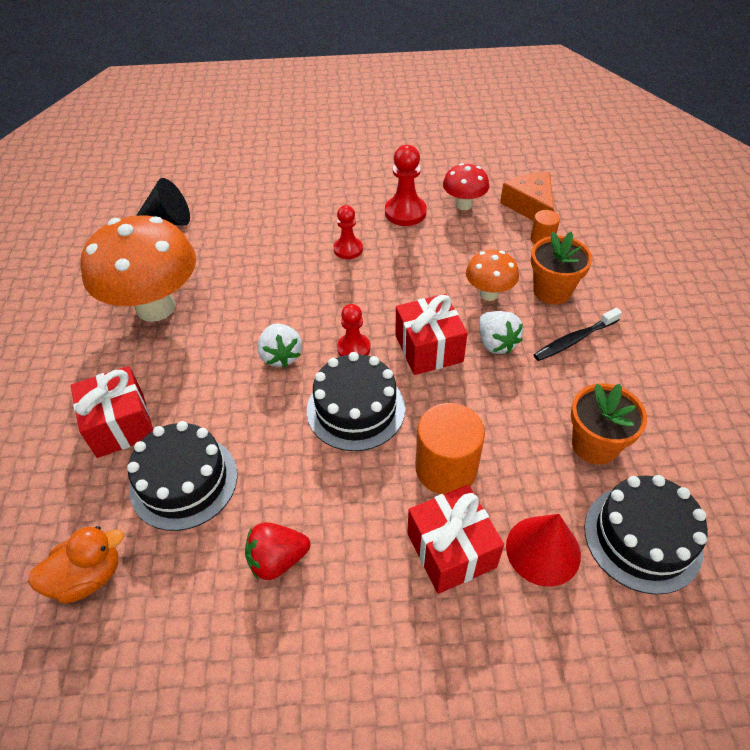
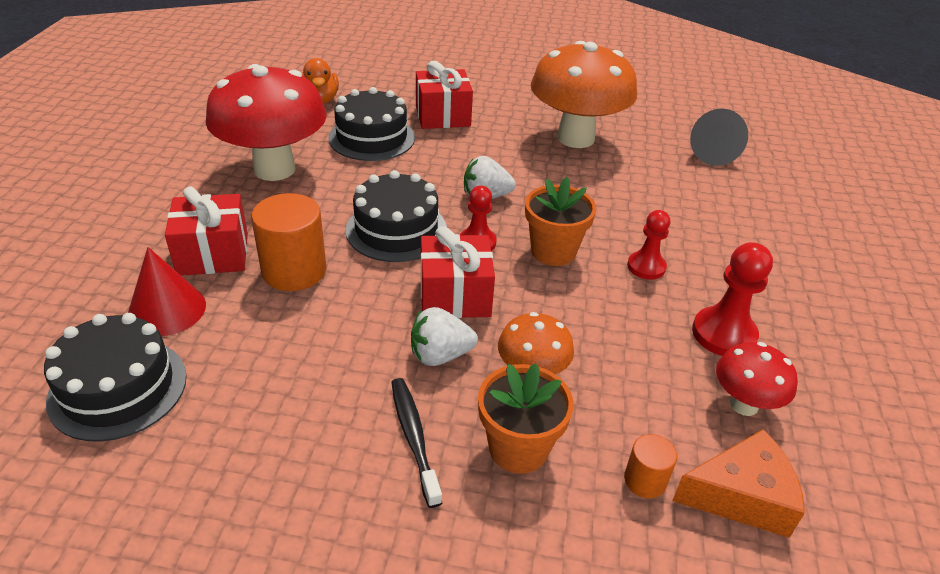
camera: 100 degrees right, 10 degrees down
red strawberry [245,522,310,580] -> red mushroom [205,64,327,181]
orange flower pot [571,383,647,465] -> orange flower pot moved to [525,177,596,266]

